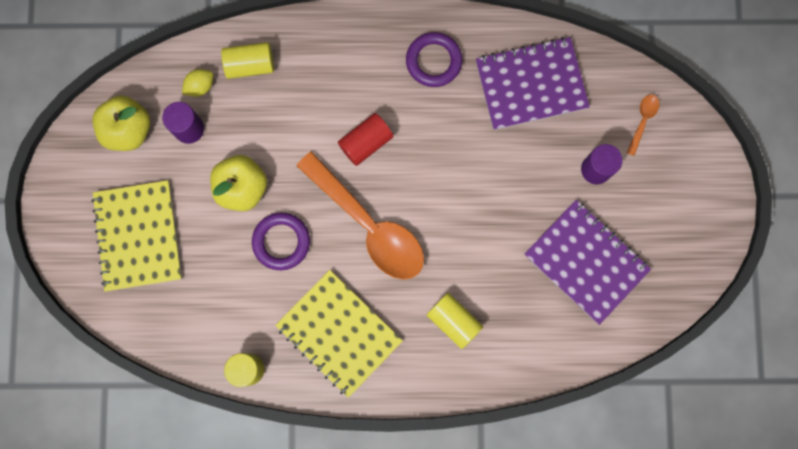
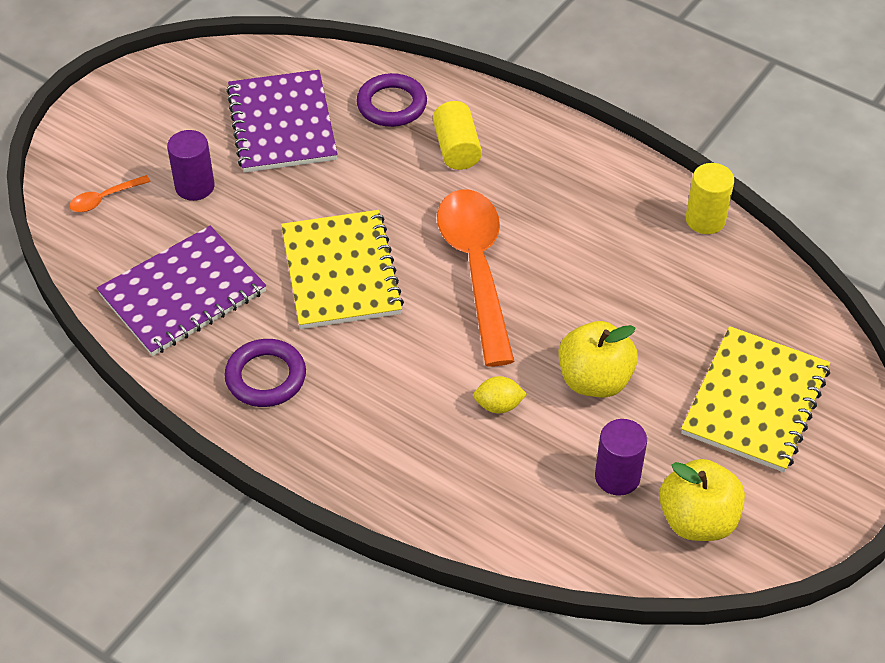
camera: 145 degrees left, 30 degrees down
yellow lemon [182,69,213,97] -> yellow lemon moved to [473,376,527,413]
yellow cylinder [221,42,274,79] -> none
purple ring [252,213,310,270] -> purple ring moved to [356,73,427,127]
yellow notebook [275,270,403,398] -> yellow notebook moved to [281,210,404,329]
red cylinder [338,113,393,166] -> none
purple notebook [476,37,590,130] -> purple notebook turned 60 degrees counterclockwise [97,226,266,356]

